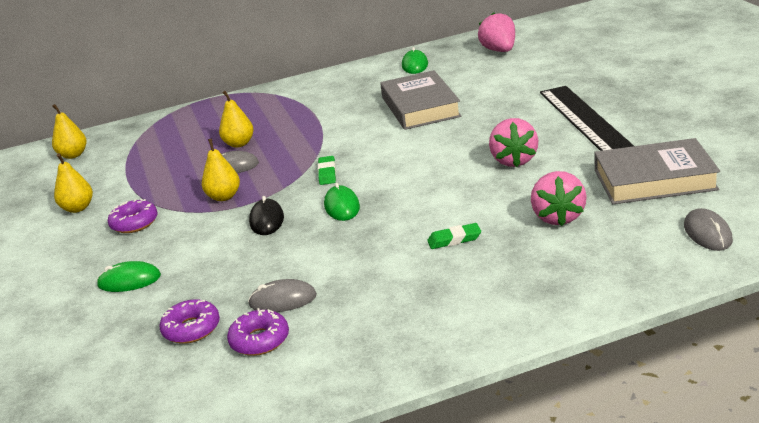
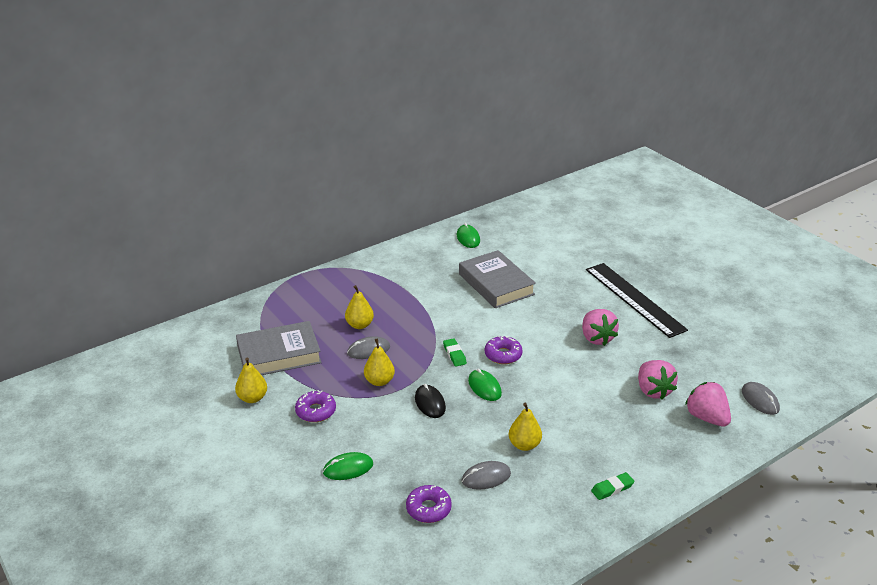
camera: 20 degrees left, 5 degrees up
yellow pear [52,104,87,159] -> yellow pear moved to [509,403,542,451]
purple donut [227,308,289,356] -> purple donut moved to [485,336,523,364]
green eraser [427,223,481,249] -> green eraser moved to [591,472,635,500]
pink strawberry [478,12,515,52] -> pink strawberry moved to [685,382,731,427]
grey book [594,138,720,204] -> grey book moved to [236,321,322,375]

